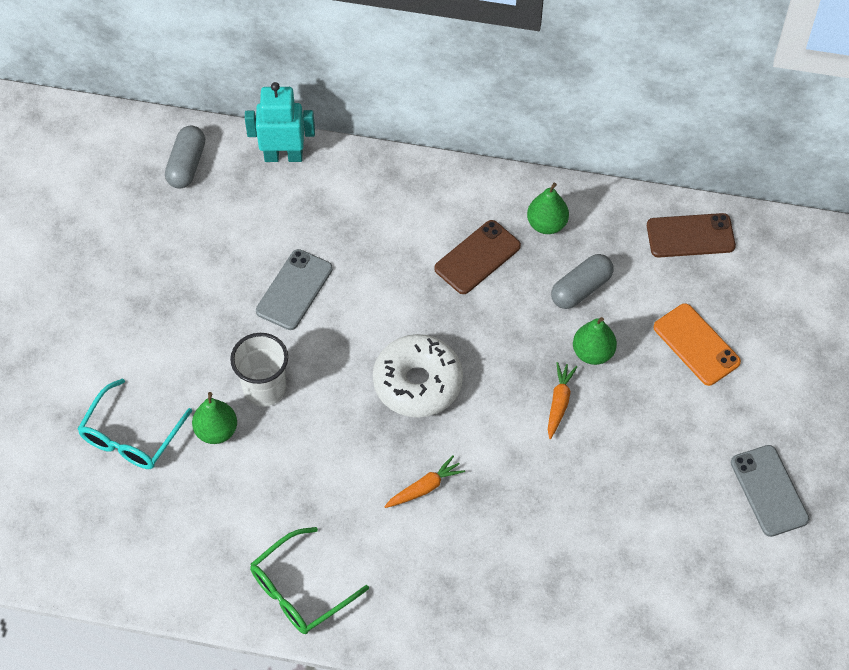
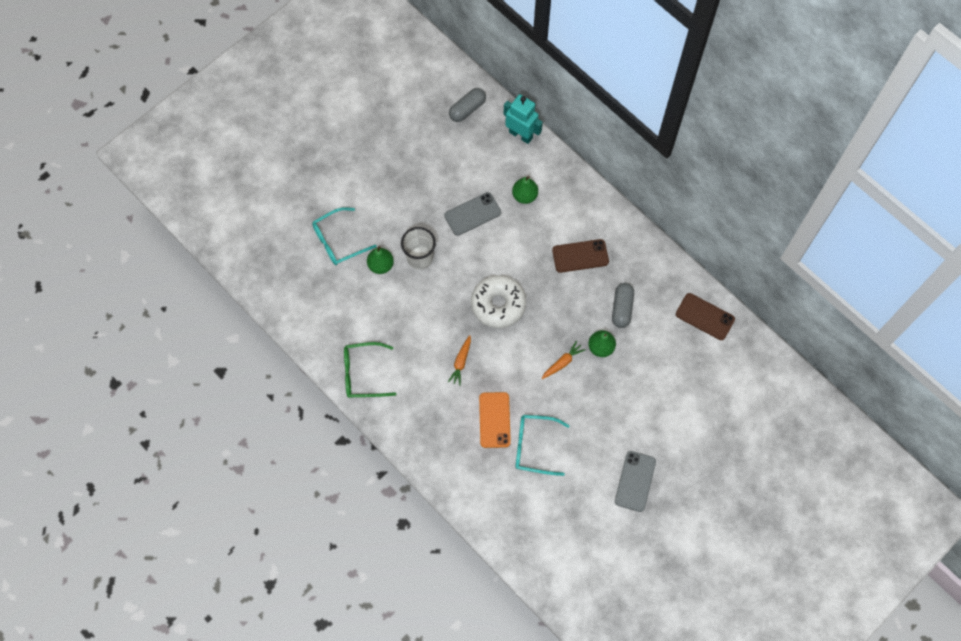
camera: 35 degrees right, 10 degrees up
orange carrot [384,455,465,508] -> orange carrot turned 105 degrees clockwise [448,335,471,386]
green pear [527,182,569,234] -> green pear moved to [512,176,538,204]
grey capsule [551,254,613,309] -> grey capsule turned 75 degrees counterclockwise [612,283,634,328]
orange phone [653,303,741,386] -> orange phone moved to [479,392,511,448]
none -> turquoise glasses [515,415,570,476]

